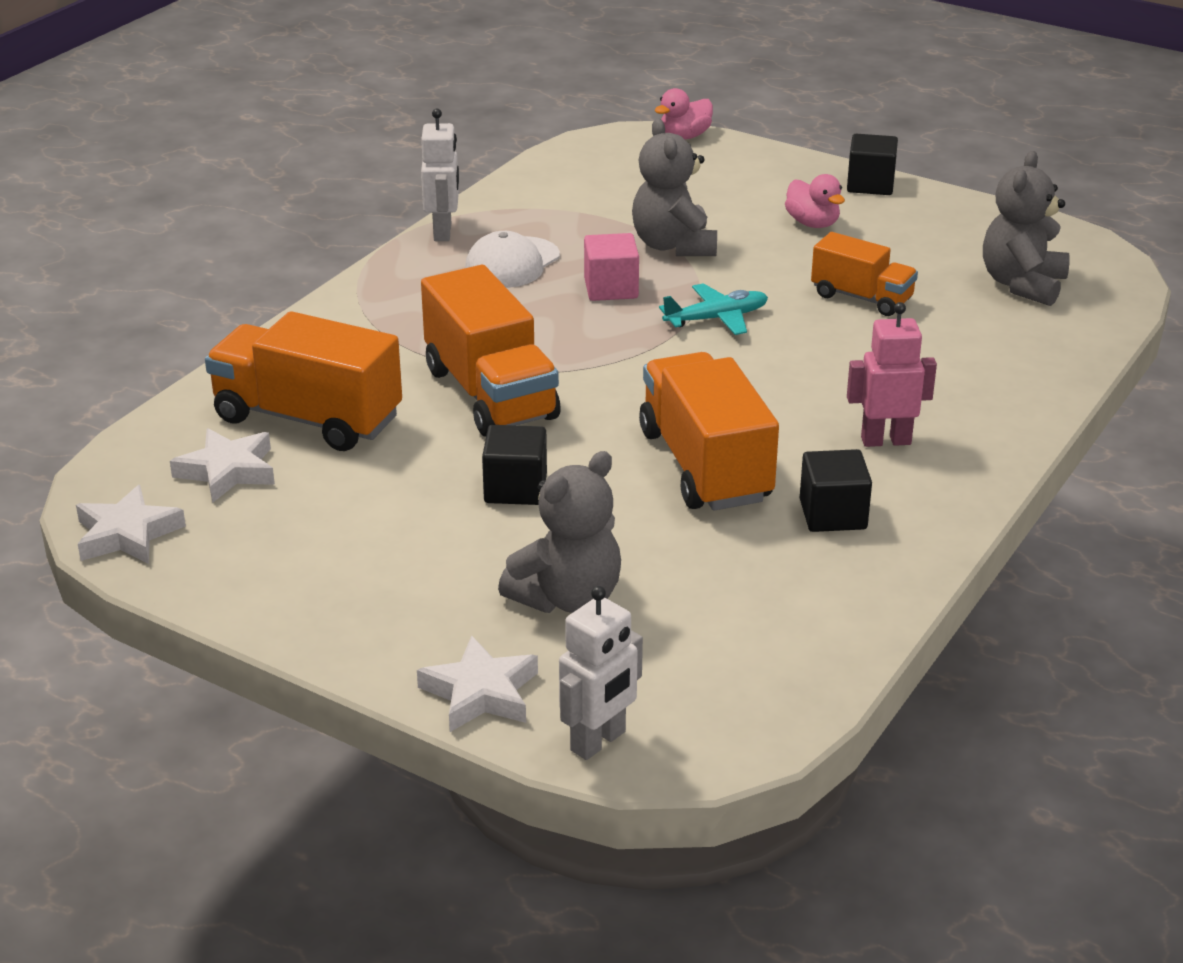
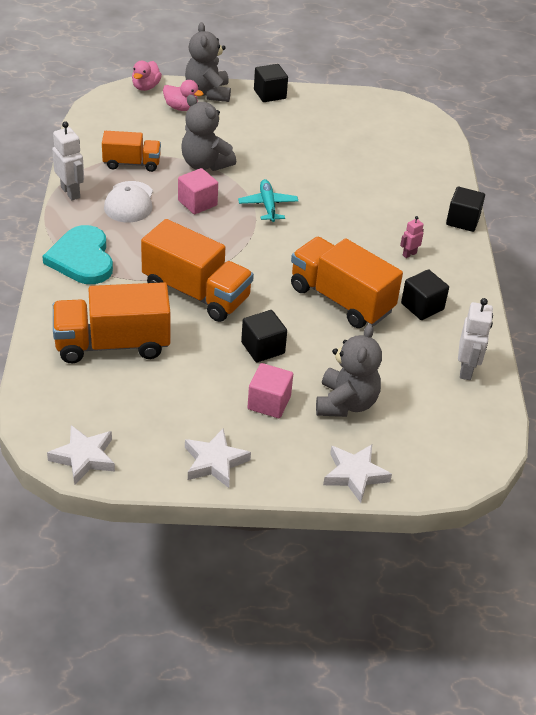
camera: 35 degrees left, 10 degrees up
white star [170,428,275,502] -> white star moved to [185,428,251,488]
white robot [559,586,643,760] -> white robot moved to [458,298,493,380]
turquoise plane [659,283,768,335] -> turquoise plane turned 45 degrees counterclockwise [238,179,298,222]
pink duck [785,174,845,228] -> pink duck moved to [163,80,204,111]
orange truck [811,232,918,316] -> orange truck moved to [102,131,161,172]
pink robot [847,302,937,447] -> pink robot [400,216,424,258], size x0.56
grey teddy bear [983,151,1070,306] -> grey teddy bear moved to [185,22,231,102]
none -> turquoise heart [42,225,113,284]
none -> pink cube [247,363,293,418]
none -> black cube [446,187,485,232]

